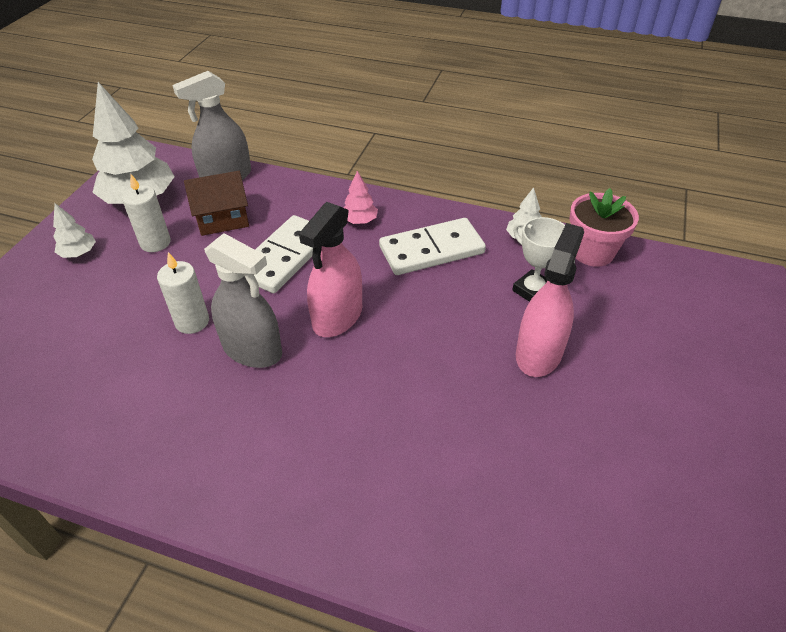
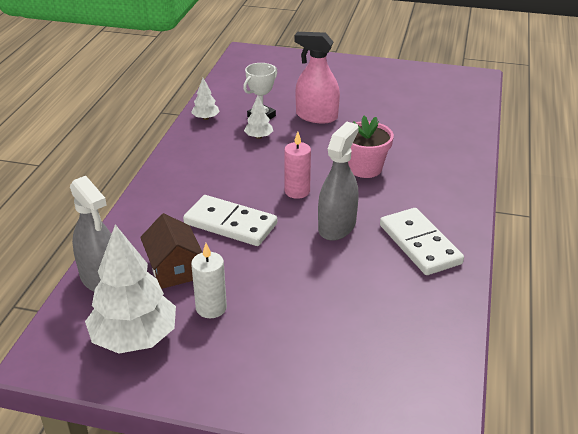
camera: 95 degrees left, 10 degrees down
white tree [53,203,96,258] -> white tree moved to [244,95,273,139]
white candle [157,252,209,334] -> none
pink spray bottle [299,202,362,337] -> pink candle [284,132,311,199]
pink tree [344,171,378,224] -> none
white domino [379,218,486,275] -> white domino moved to [380,208,464,275]
pink flower pot [569,188,639,267] -> pink flower pot moved to [348,116,394,178]

